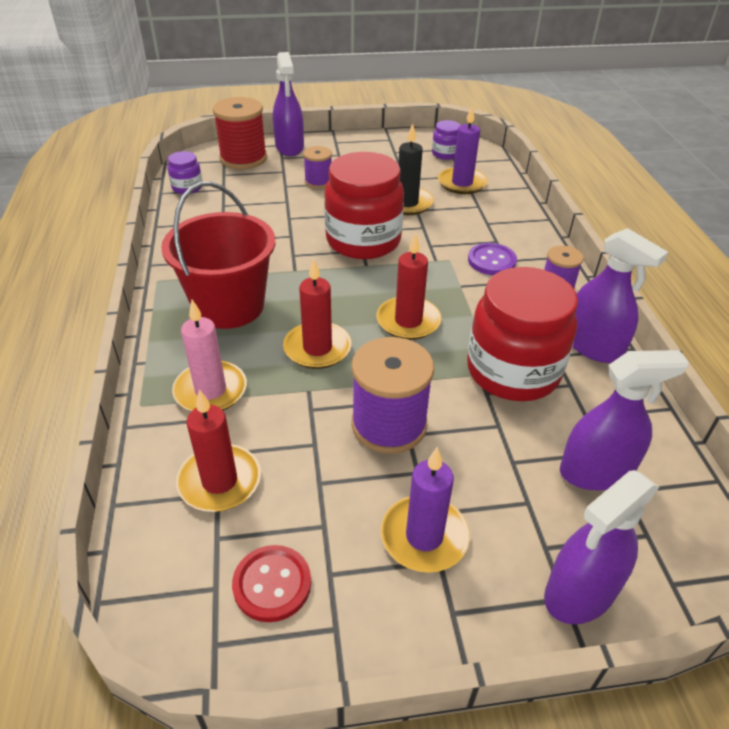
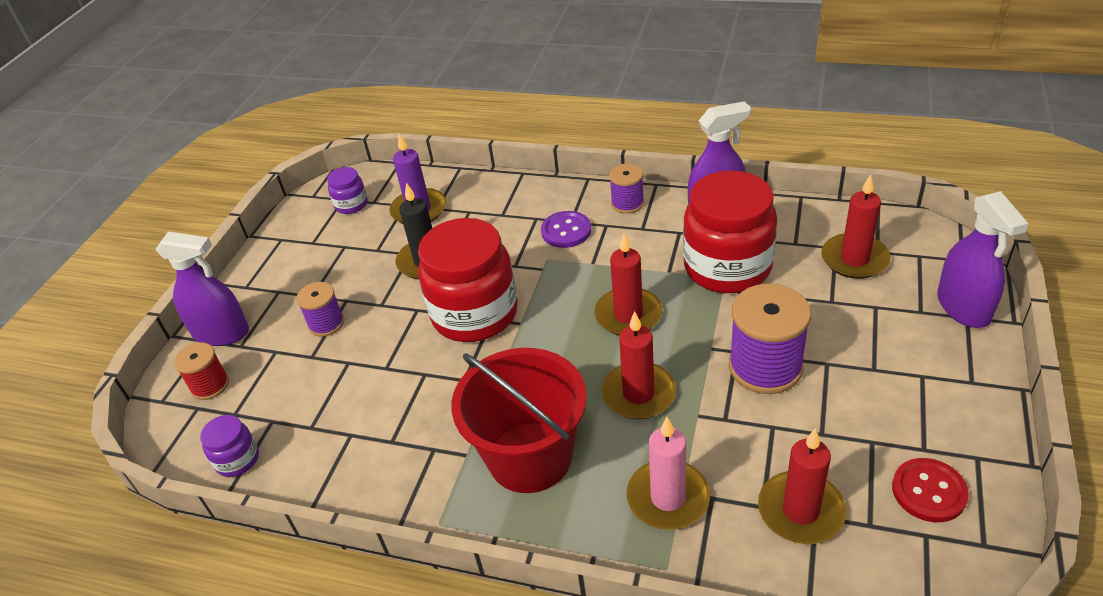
camera: 60 degrees left, 0 degrees up
red spool [213,97,267,169] -> red spool [174,342,229,400], size x0.57
purple candle [380,447,470,573] -> none
purple spray bottle [560,350,689,491] -> red candle [821,174,891,279]

